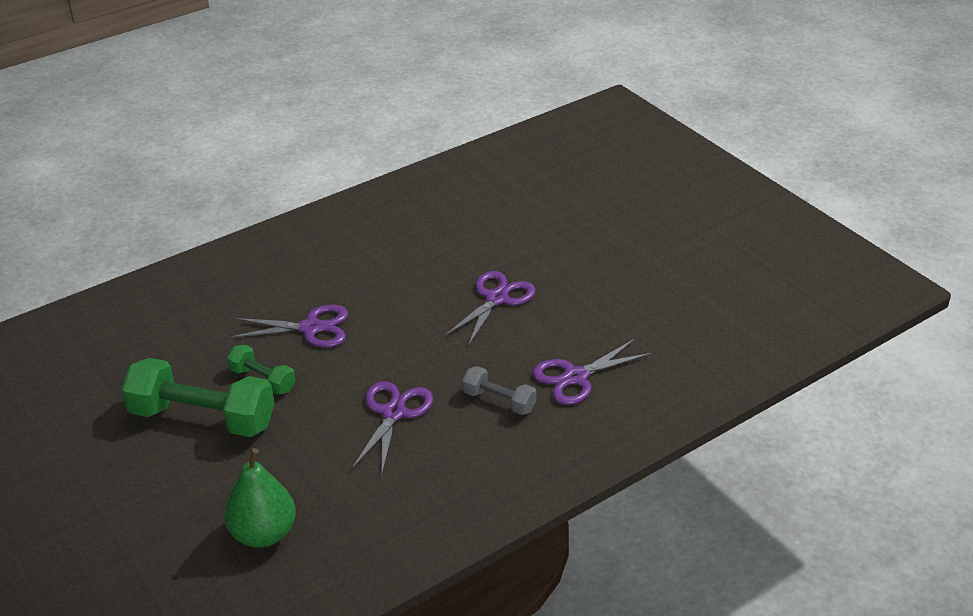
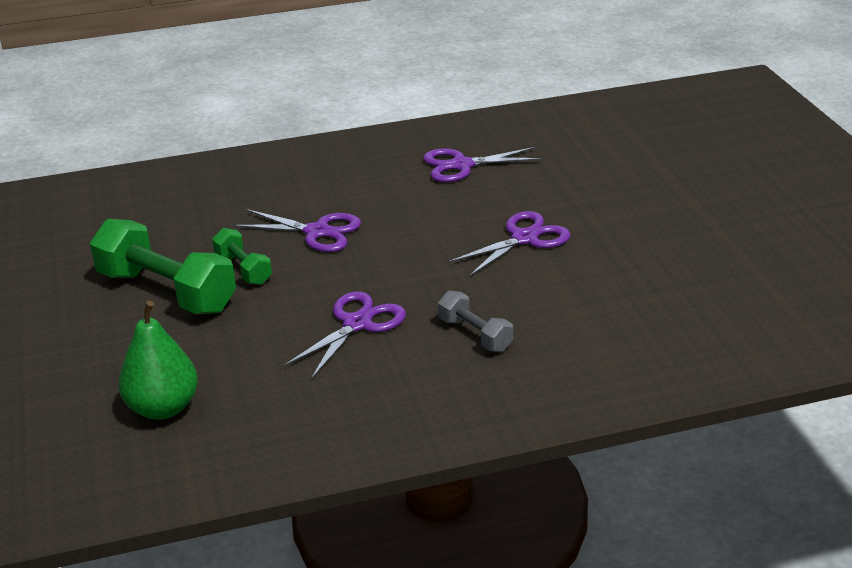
camera: 20 degrees right, 5 degrees down
purple scissors [532,339,652,405] -> purple scissors moved to [423,147,543,182]

